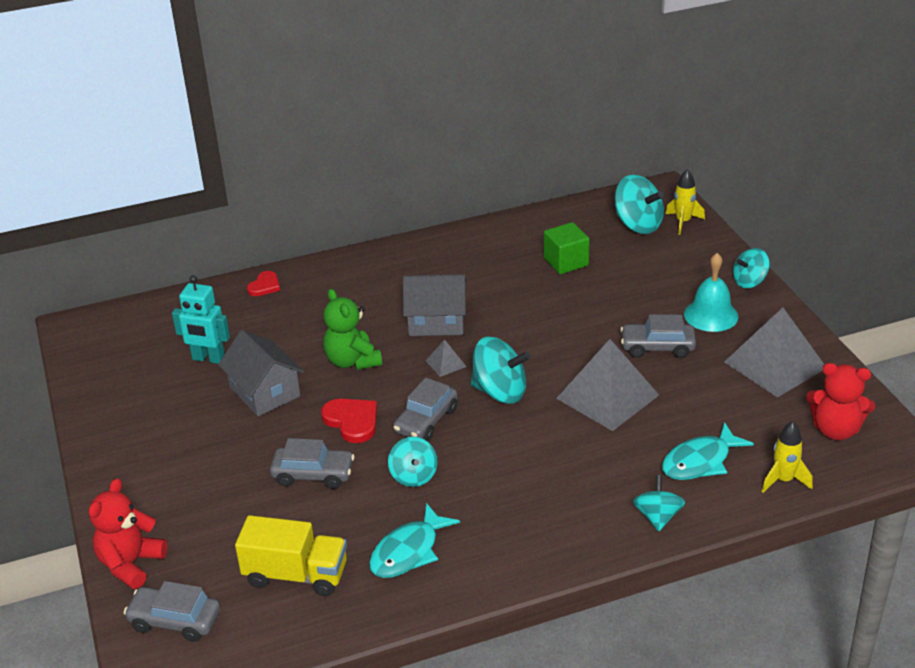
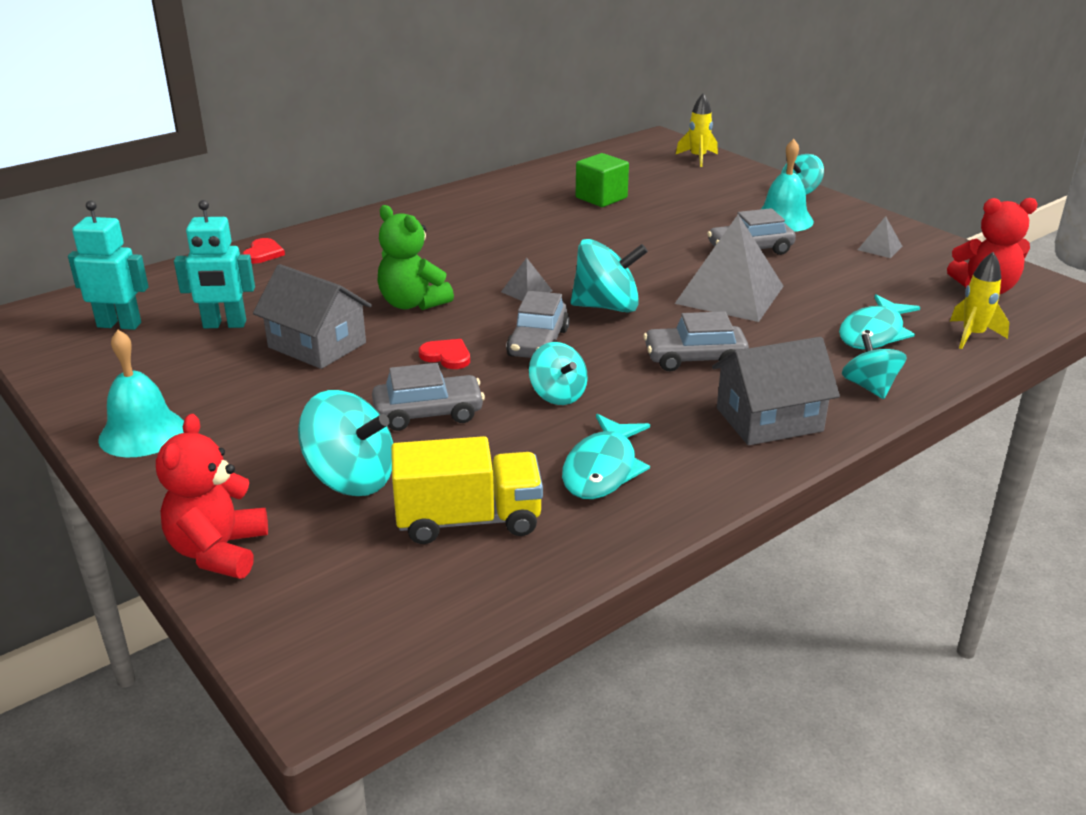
camera: 20 degrees left, 5 degrees down
grey car [124,581,220,642] -> grey car moved to [644,311,749,372]
red heart [321,399,377,443] -> red heart [419,339,470,369], size x0.66
grey house [403,274,466,336] -> grey house moved to [712,337,840,445]
turquoise spinning top [614,175,664,234] -> turquoise spinning top moved to [298,390,393,496]
grey pyramid [724,308,824,398] -> grey pyramid [858,216,903,258], size x0.43
none -> turquoise robot [68,200,149,330]
none -> turquoise bell [98,330,184,457]

